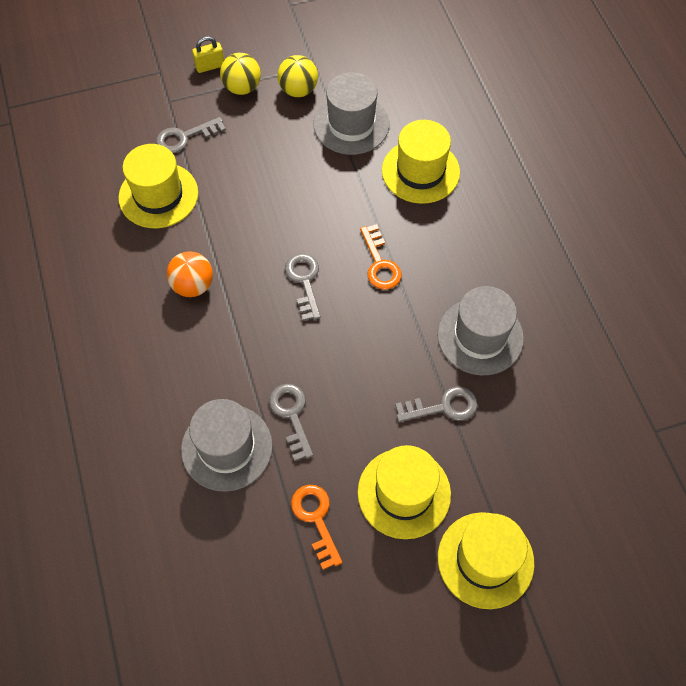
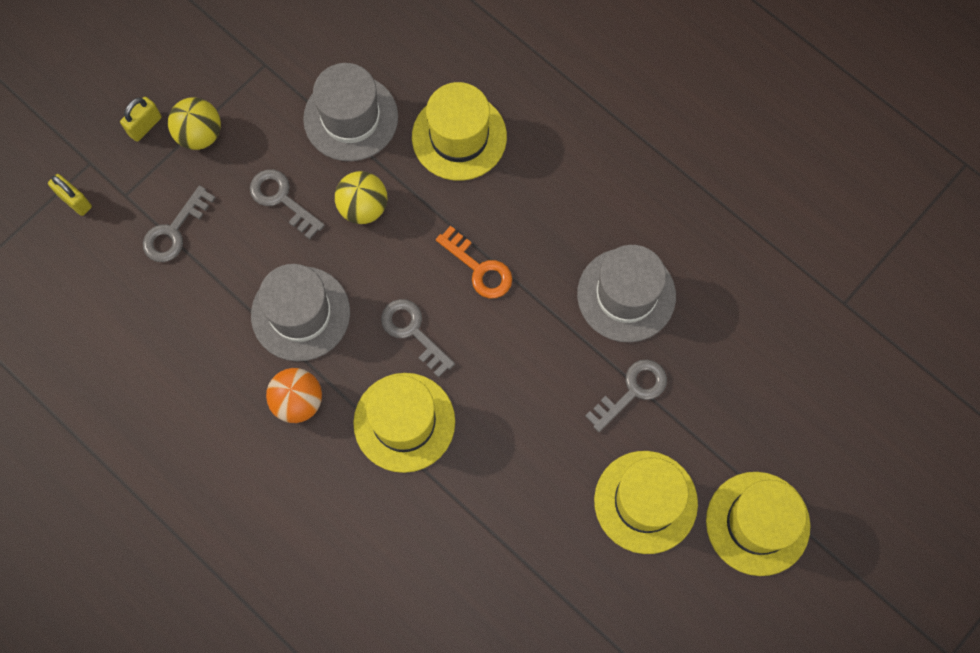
camera: 30 degrees left, 10 degrees up
yellow hat [118,144,198,228] -> yellow hat moved to [353,373,455,473]
grey hat [181,399,273,492] -> grey hat moved to [251,264,350,361]
grey key [269,384,313,461] -> grey key moved to [250,169,325,239]
yellow ball [277,55,318,97] -> yellow ball moved to [335,171,387,224]
orange key [291,485,342,570] -> none
none -> yellow padlock [48,174,92,216]

